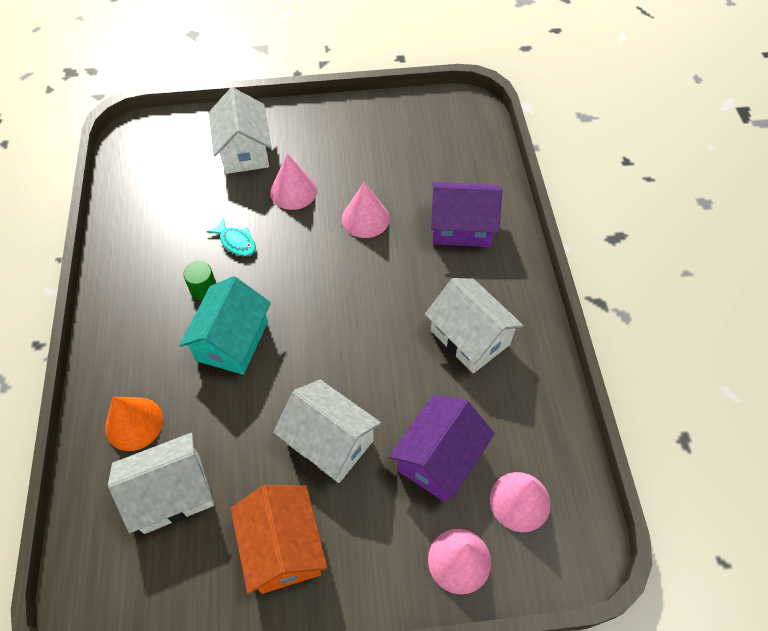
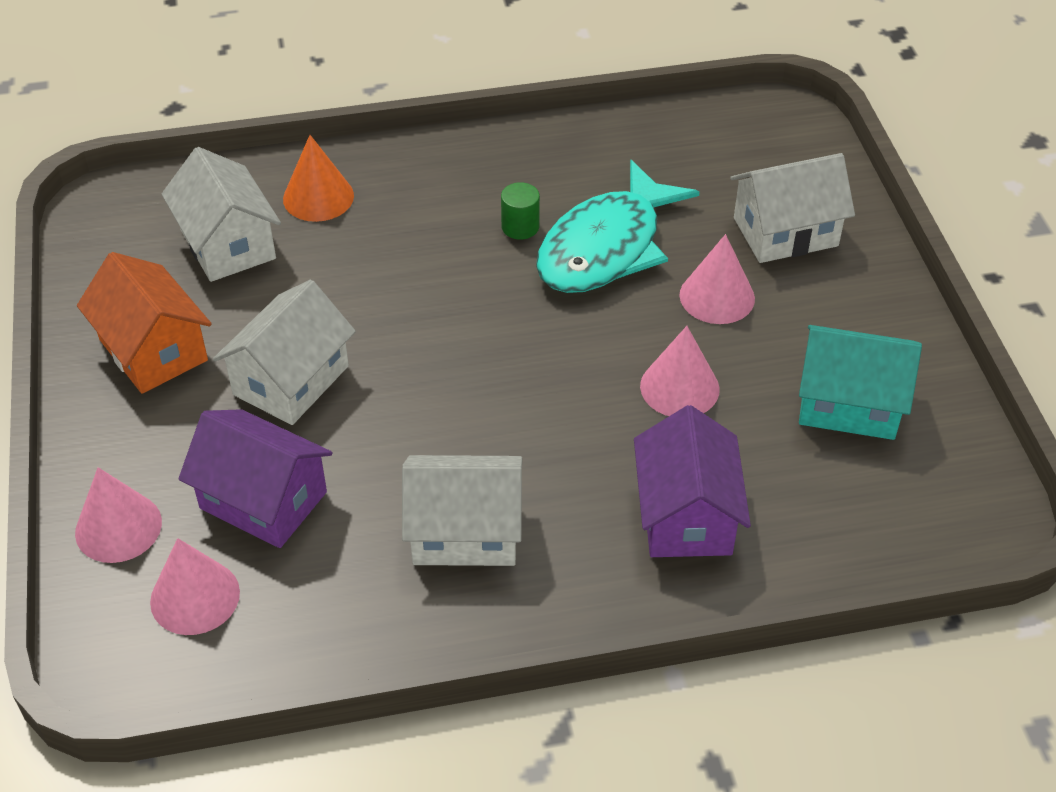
camera: 85 degrees right, 10 degrees down
turquoise house [179,276,271,375] -> turquoise house moved to [799,325,922,440]
turquoise fish [206,218,256,257] -> turquoise fish [536,160,700,293], size x2.45
orange house [231,485,327,594] -> orange house turned 75 degrees clockwise [77,252,212,394]
white house [425,278,524,373] -> white house turned 45 degrees clockwise [402,455,523,566]

